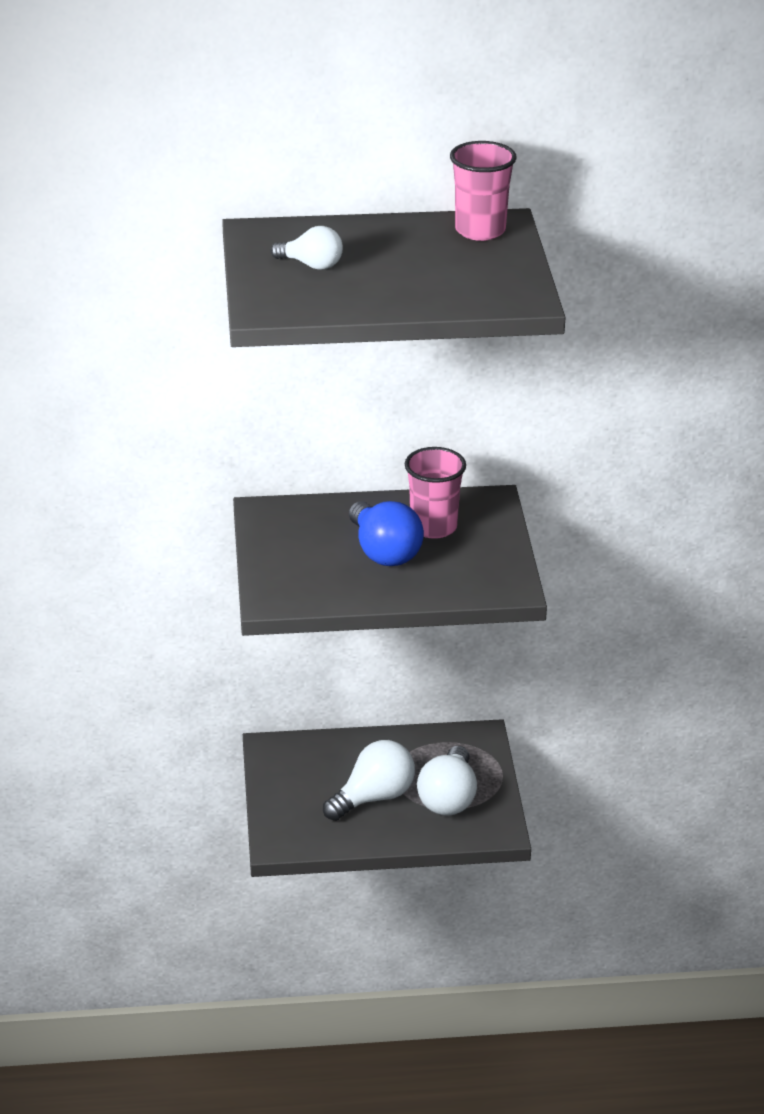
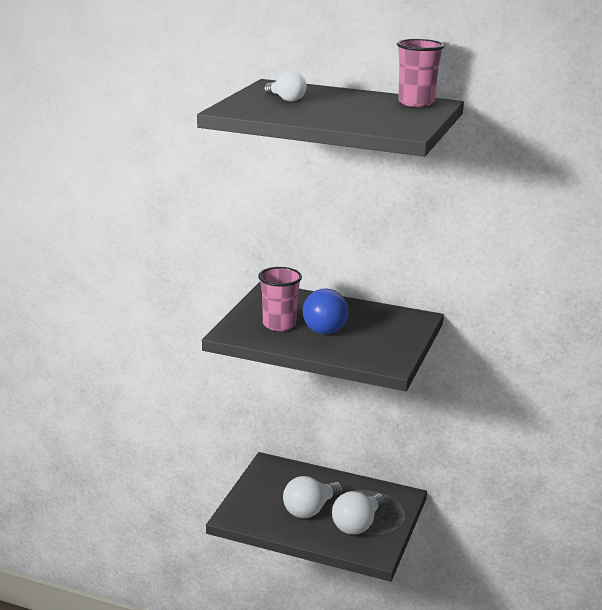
camera: 25 degrees right, 10 degrees down
white light bulb [323,740,415,821] -> white light bulb turned 150 degrees clockwise [283,476,343,518]
pink cup [405,447,466,539] -> pink cup moved to [258,267,302,331]

